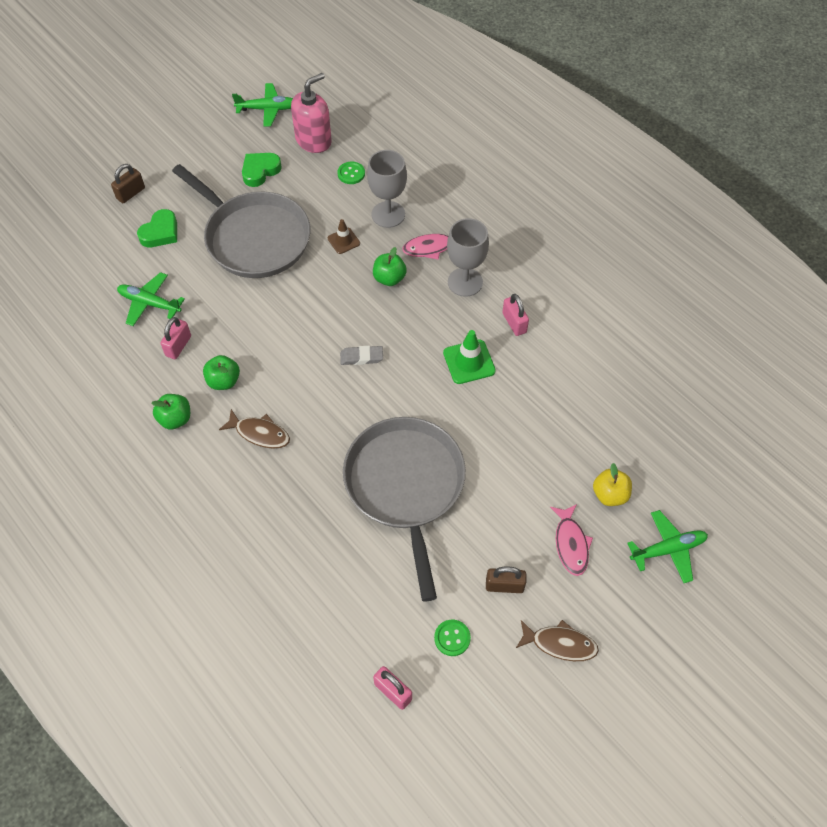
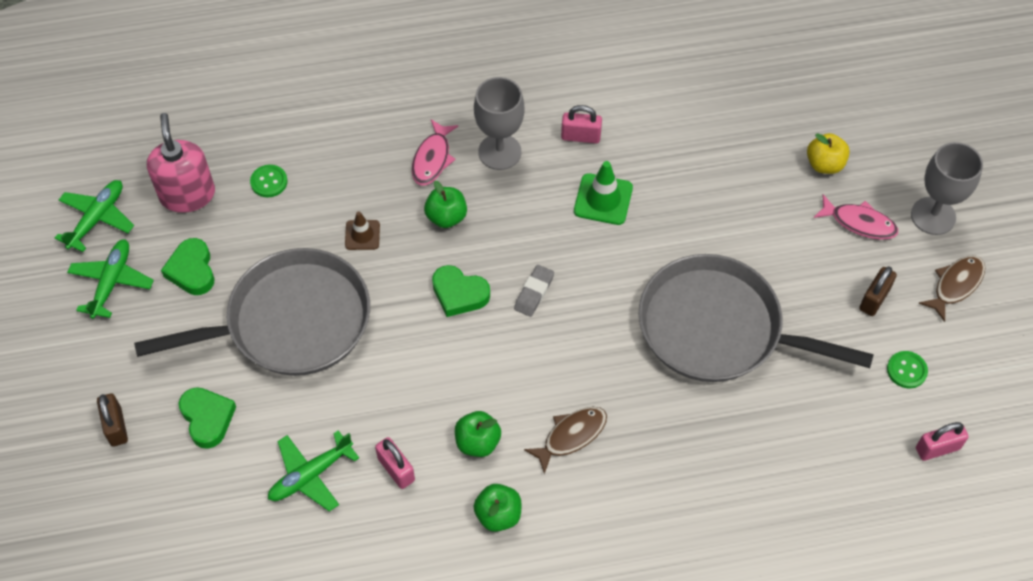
camera: 60 degrees left, 0 degrees up
grey goblet [367,150,407,228] -> grey goblet moved to [911,142,983,235]
green plane [627,510,708,583] -> green plane moved to [67,239,154,319]
none -> green heart [432,265,490,317]

